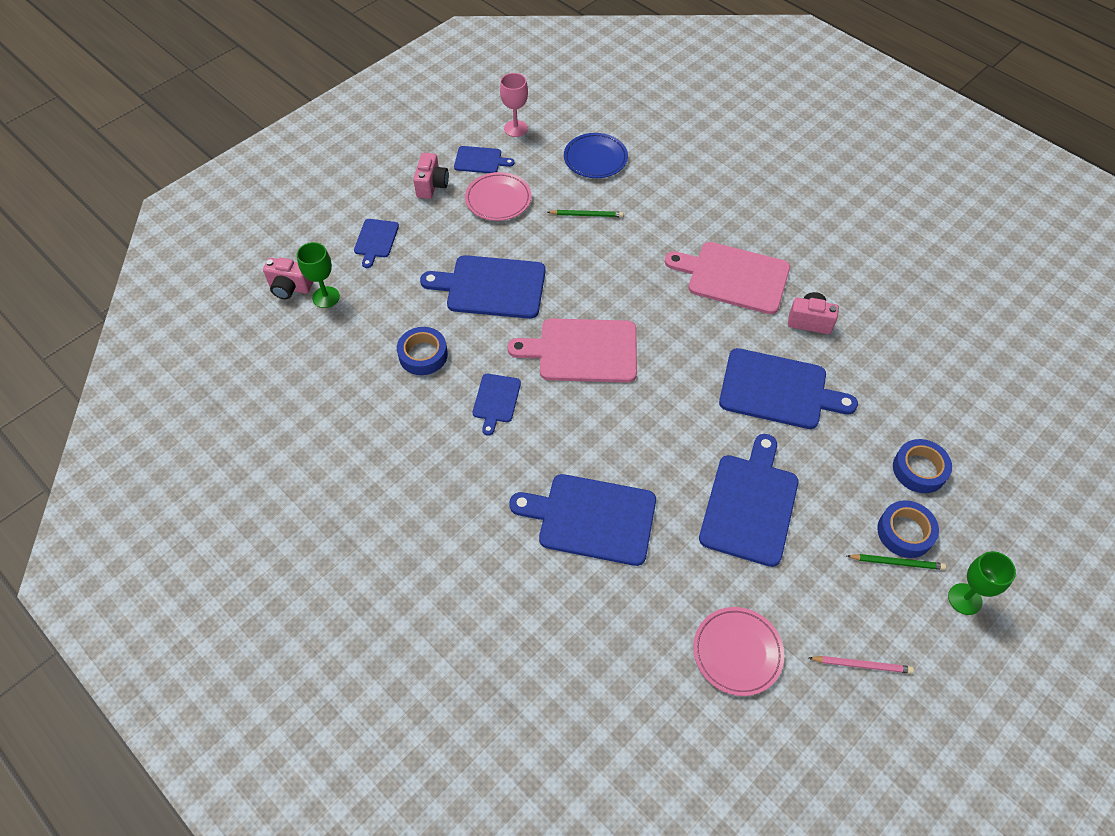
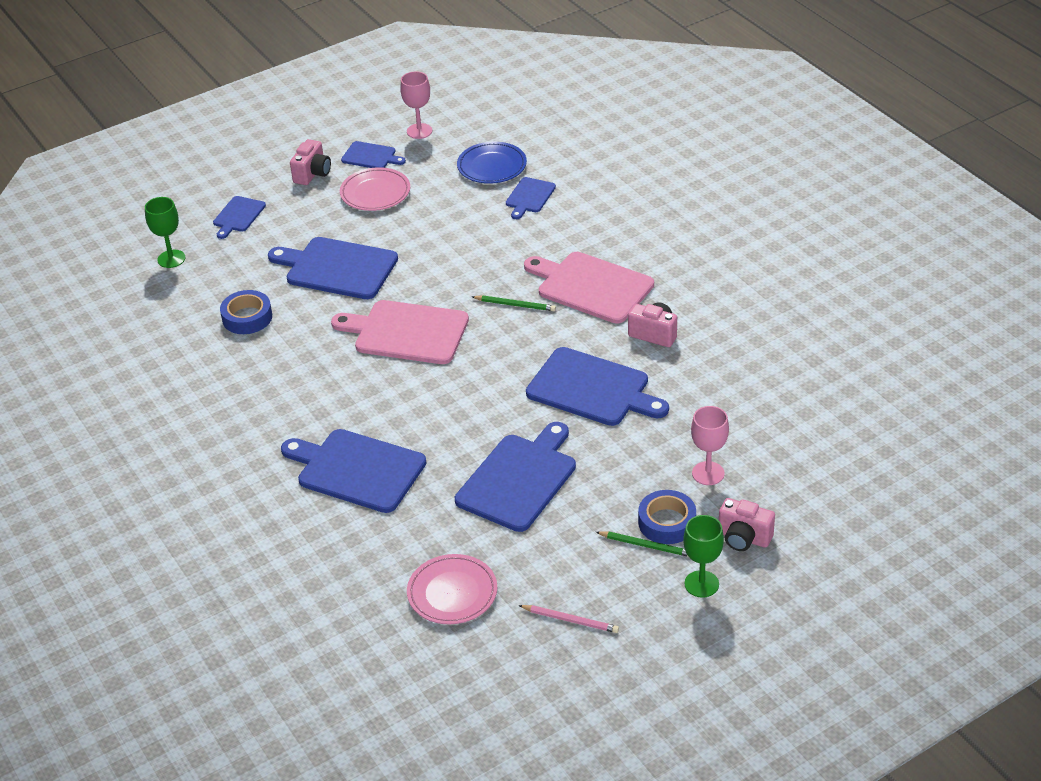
camera: 15 degrees right, 15 degrees down
pink camera [263,258,313,300] -> pink camera moved to [719,498,775,551]
blue cutting board [473,374,521,436] -> blue cutting board moved to [506,177,556,219]
green pencil [548,210,624,217] -> green pencil moved to [472,295,556,311]
blue tape [893,439,952,493] -> pink goblet [691,406,729,485]

